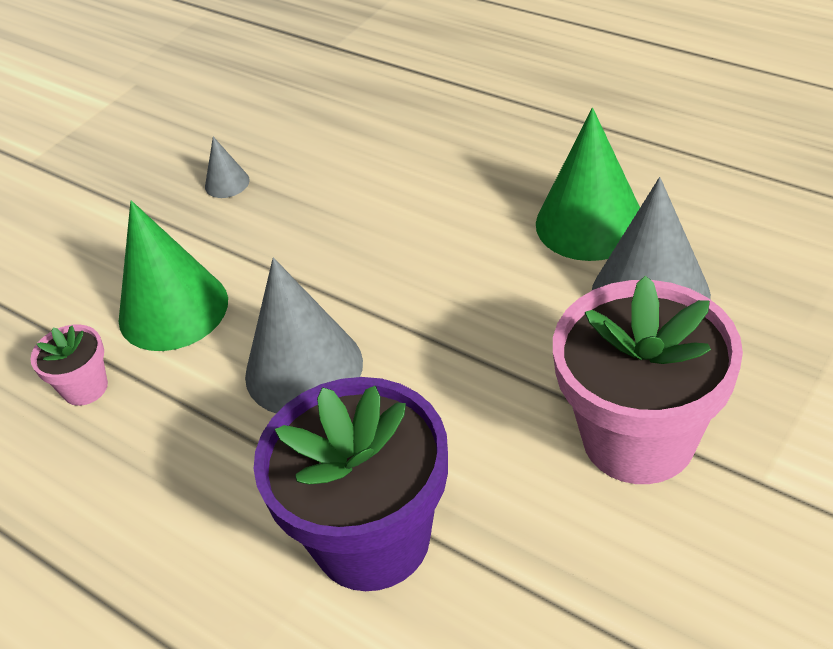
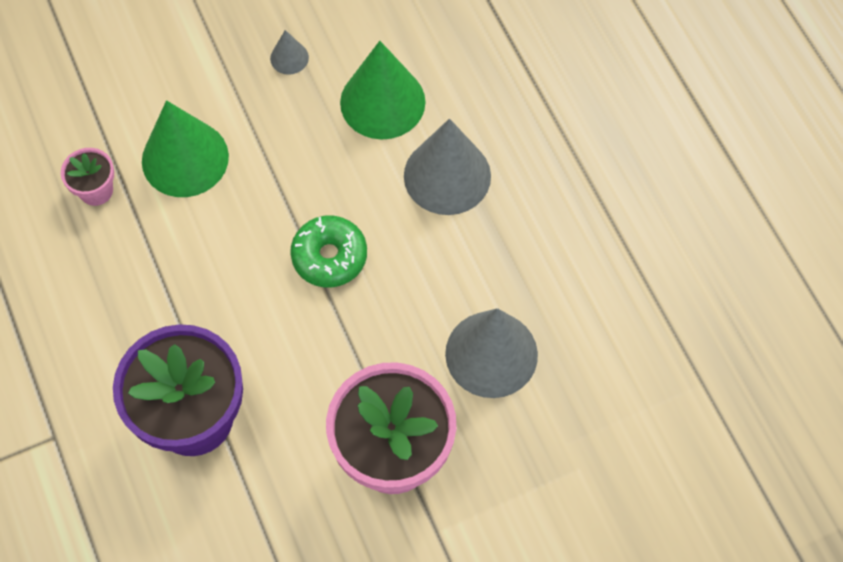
camera: 25 degrees right, 20 degrees up
grey cone [245,258,363,413] -> grey cone moved to [404,119,491,215]
green cone [536,108,640,261] -> green cone moved to [340,41,426,139]
none -> green donut [291,215,367,287]

